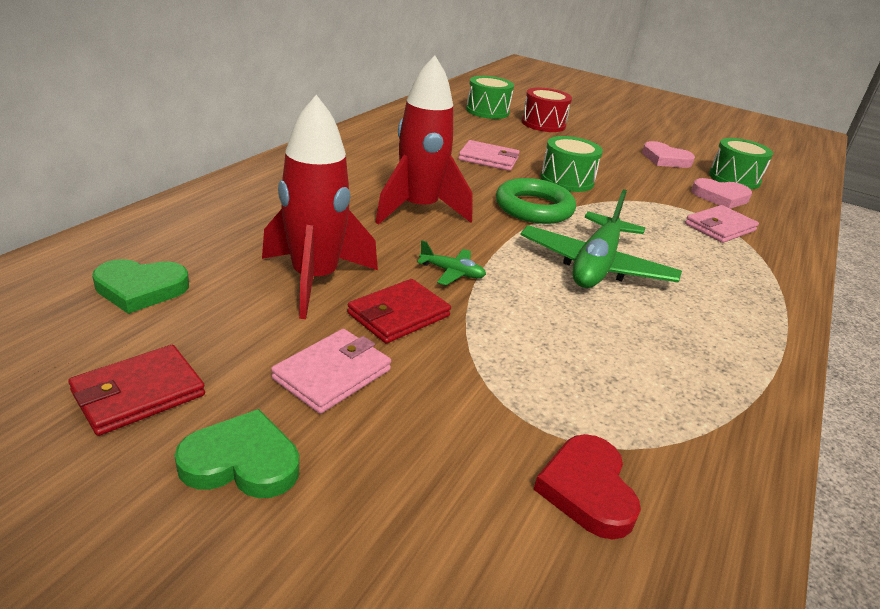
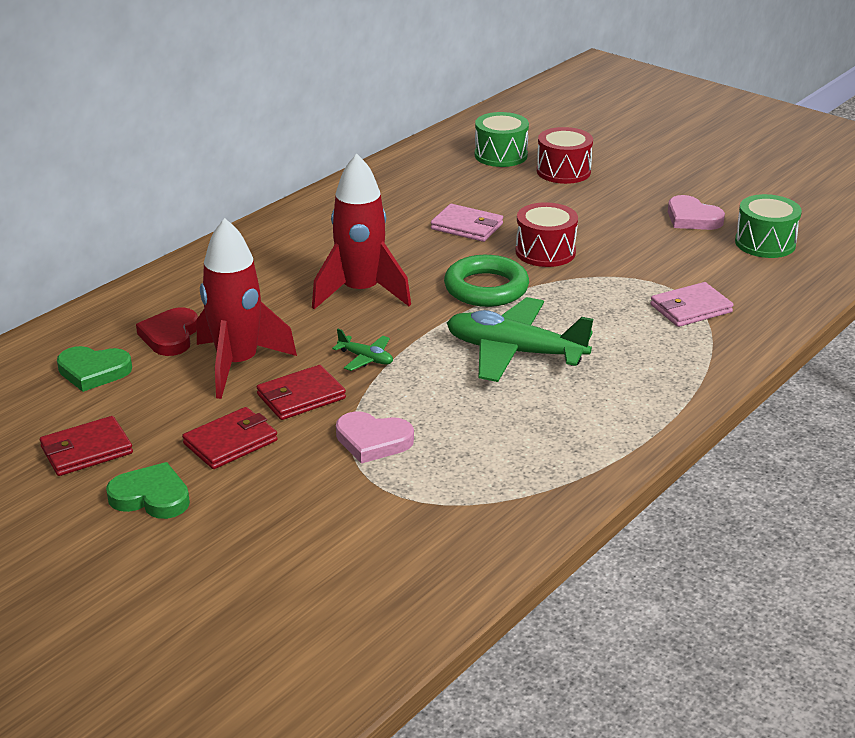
camera: 15 degrees right, 0 degrees up
pink wallet [271,329,391,414] -> red wallet [182,407,278,469]
green plane [520,189,682,288] -> green plane turned 75 degrees clockwise [447,297,593,382]
red heart [534,434,641,540] -> red heart moved to [136,307,198,356]
green drum [540,136,603,192] -> red drum [515,202,578,267]
pink heart [691,178,752,209] -> pink heart moved to [336,411,414,464]

